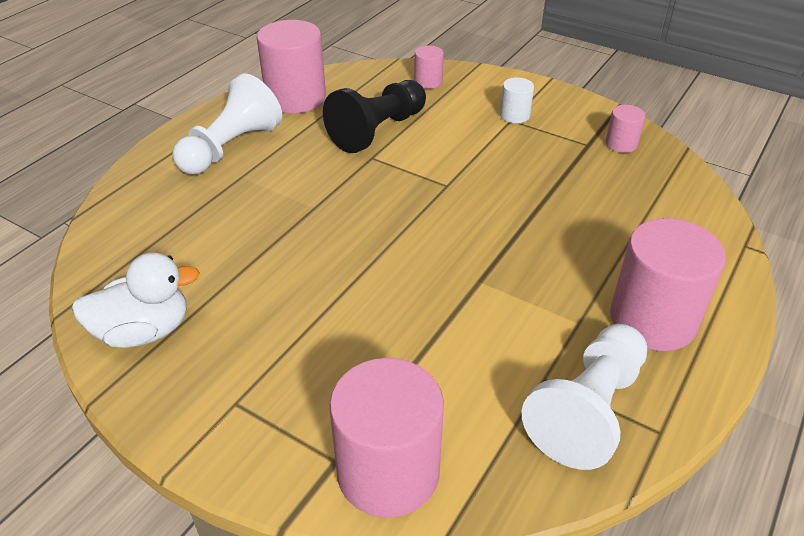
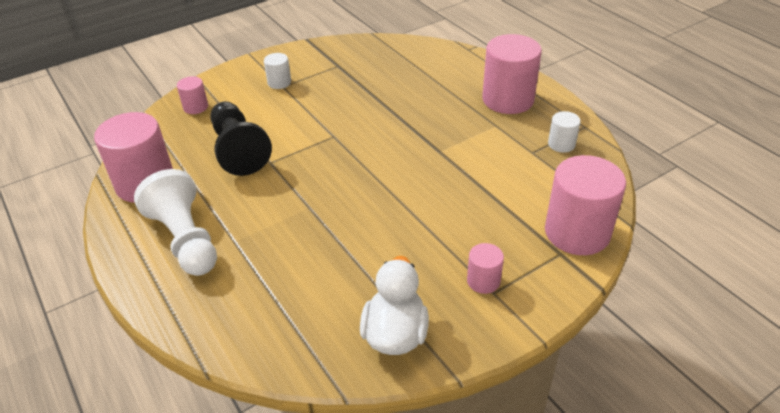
camera: 65 degrees left, 0 degrees up
white pawn [522,324,647,470] -> white cylinder [548,111,581,153]
pink cylinder [606,105,646,153] -> pink cylinder moved to [467,243,504,294]

